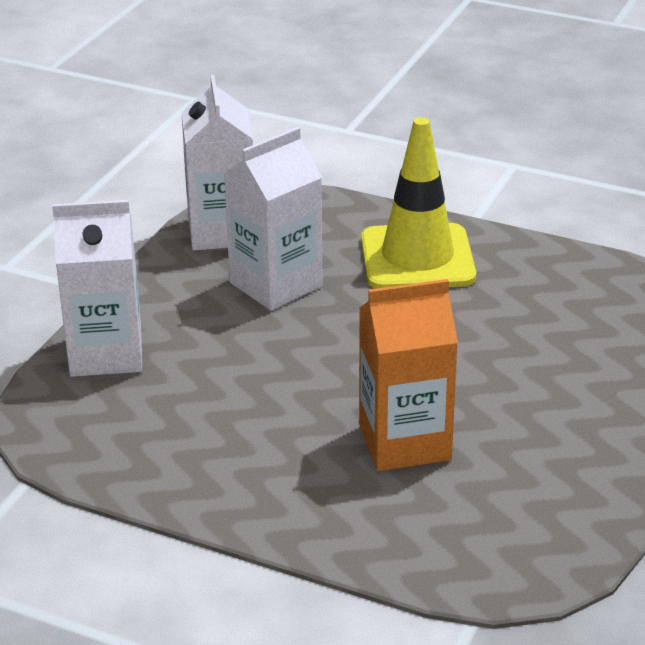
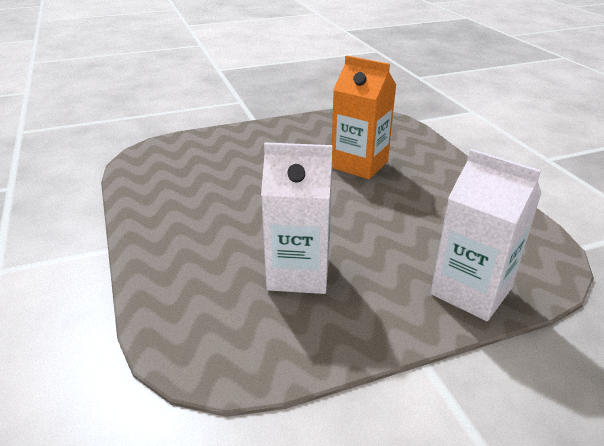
camera: 135 degrees left, 0 degrees up
white carton [181,75,253,251] -> none
yellow traffic cone [361,117,476,289] -> none

